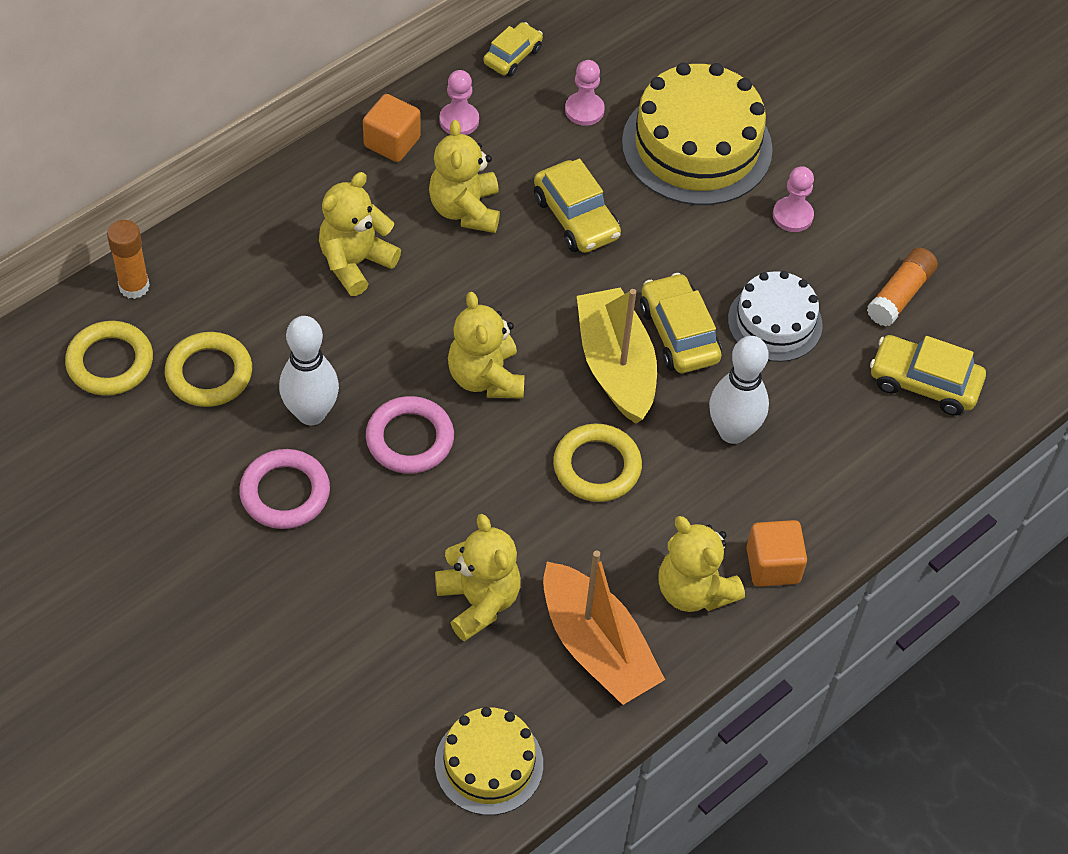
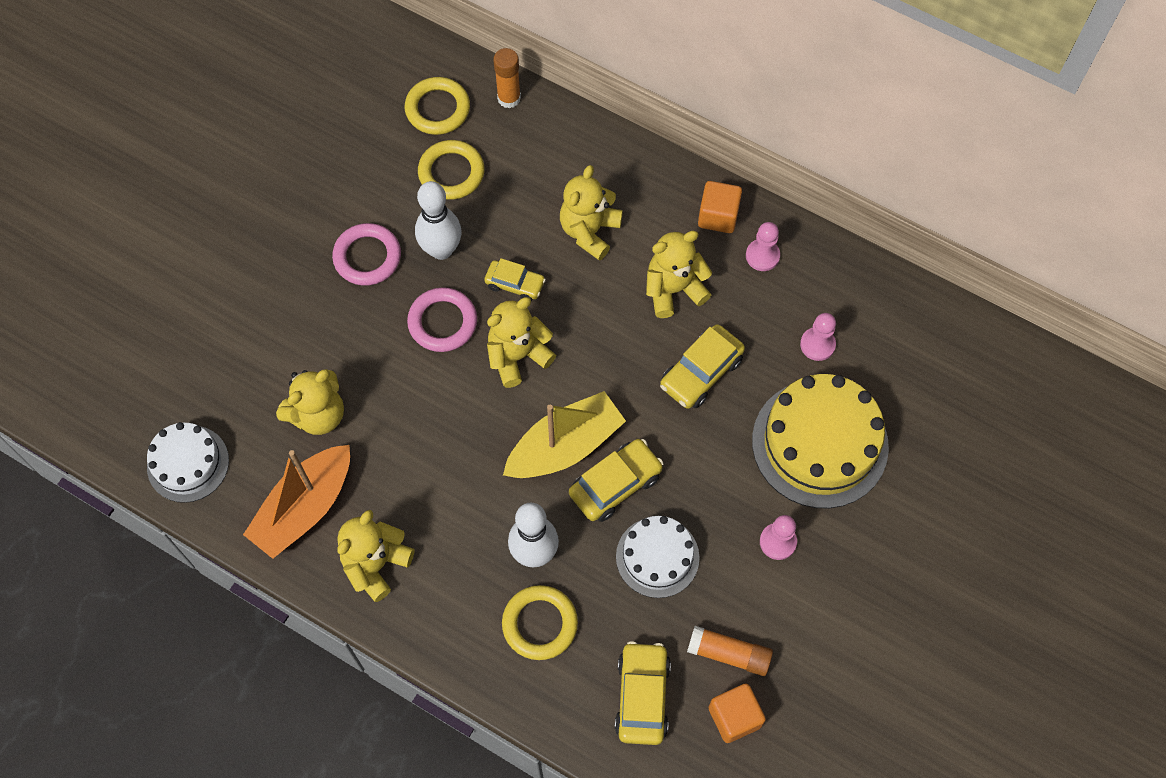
camera: 75 degrees right, 10 degrees up
yellow teddy bear [319,172,401,296] -> yellow teddy bear turned 90 degrees counterclockwise [560,165,623,261]
yellow cake [435,707,543,815] -> white cake [147,422,229,503]
yellow car [483,22,543,76] -> yellow car moved to [484,258,546,301]
yellow ring [553,424,642,502] -> yellow ring moved to [502,585,578,660]
orange cube [746,520,807,587] -> orange cube moved to [708,684,766,743]

